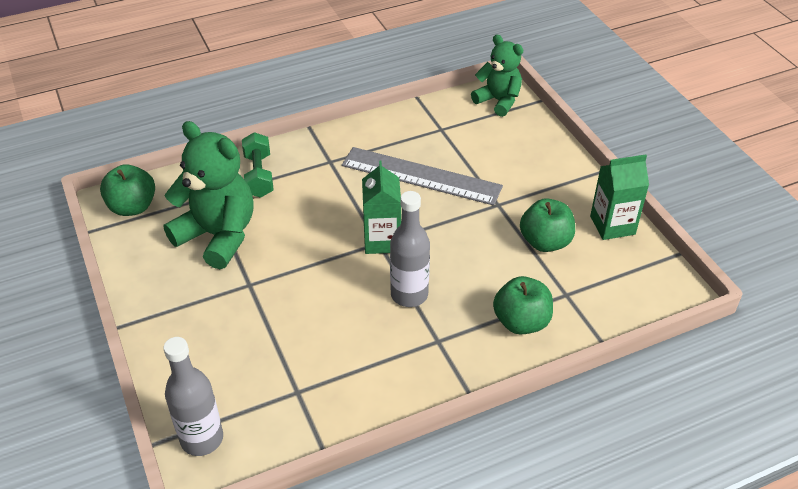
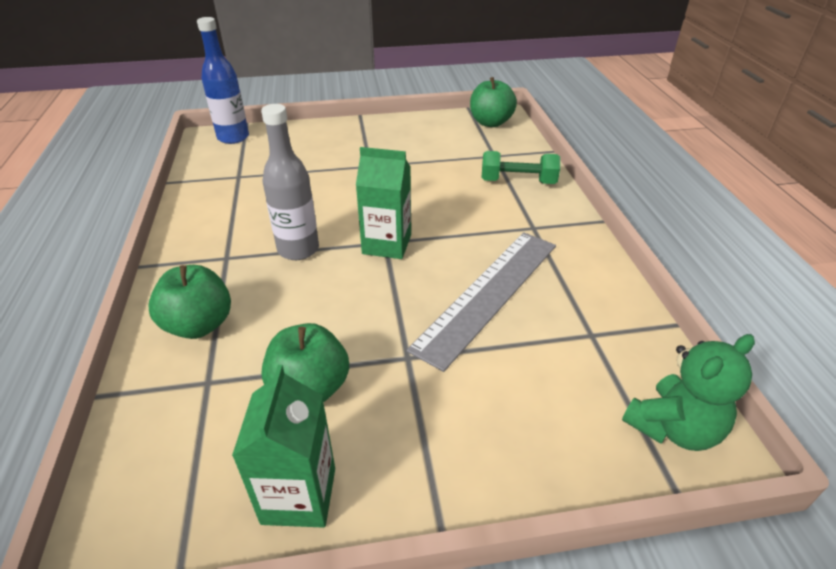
camera: 105 degrees right, 5 degrees down
grey bottle [163,337,223,456] -> blue bottle [197,17,249,144]
green teddy bear [164,121,254,269] -> none

